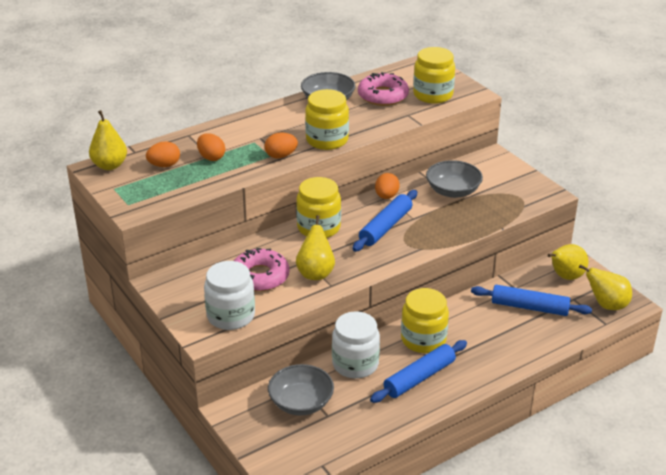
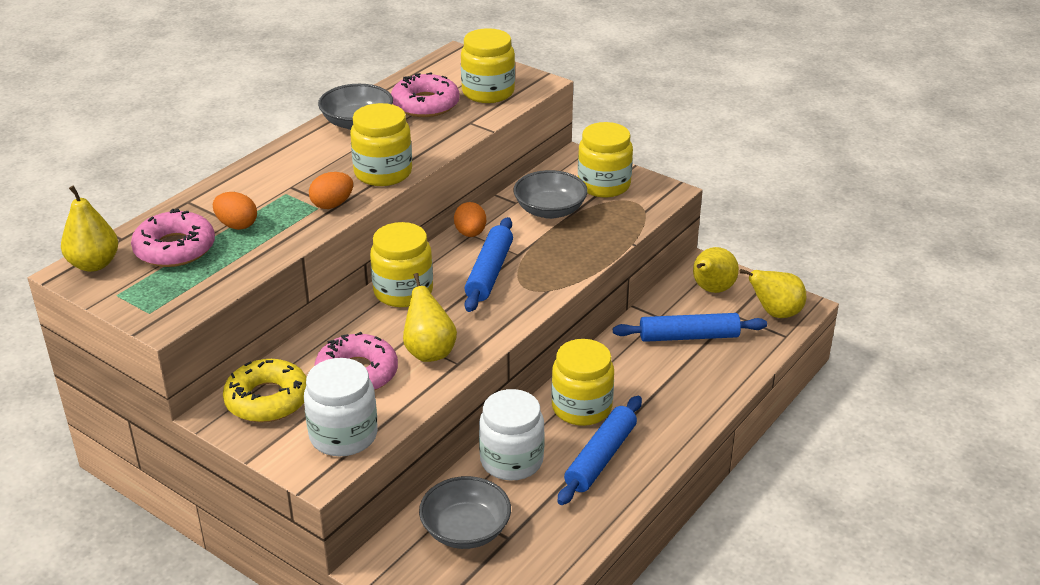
camera: 20 degrees left, 0 degrees up
orange egg [146,141,180,167] -> pink donut [131,209,215,267]
none -> yellow donut [223,359,307,423]
none -> yellow jar [578,122,633,197]

